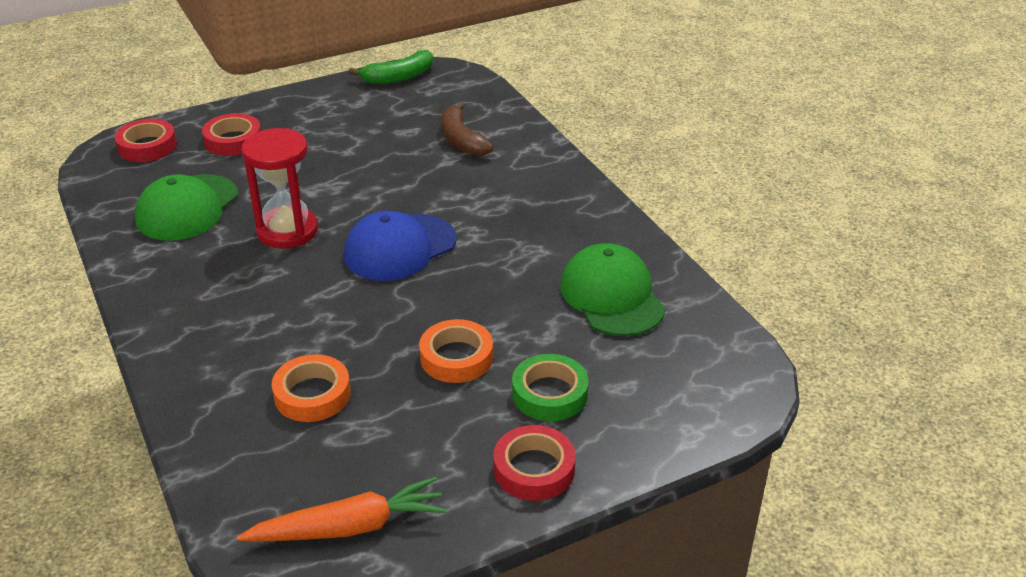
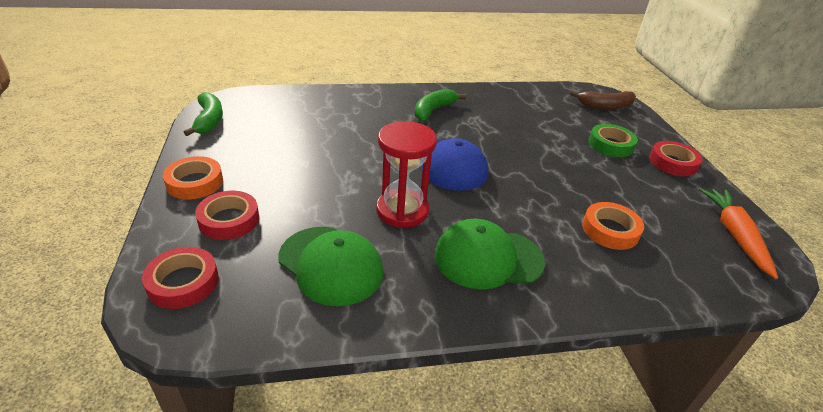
camera: 75 degrees left, 0 degrees up
orange tape [419,319,493,383] -> orange tape moved to [163,156,223,200]
brown banana [441,101,493,156] -> brown banana moved to [570,91,636,109]
green cap [560,243,666,336] -> green cap moved to [435,219,545,290]
none -> green banana [414,89,466,121]

